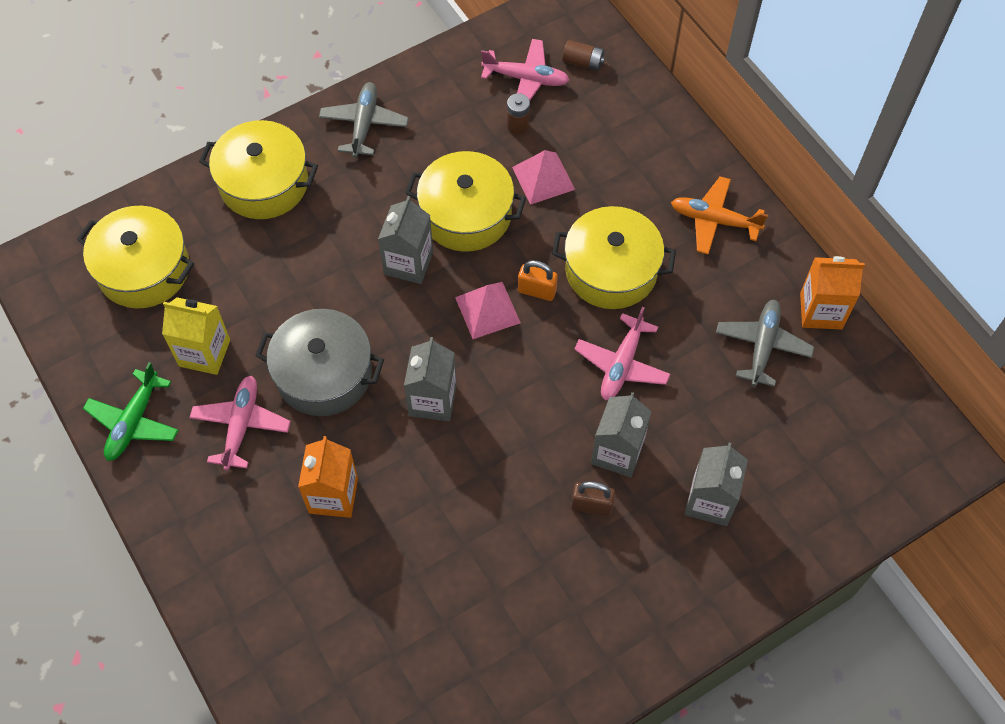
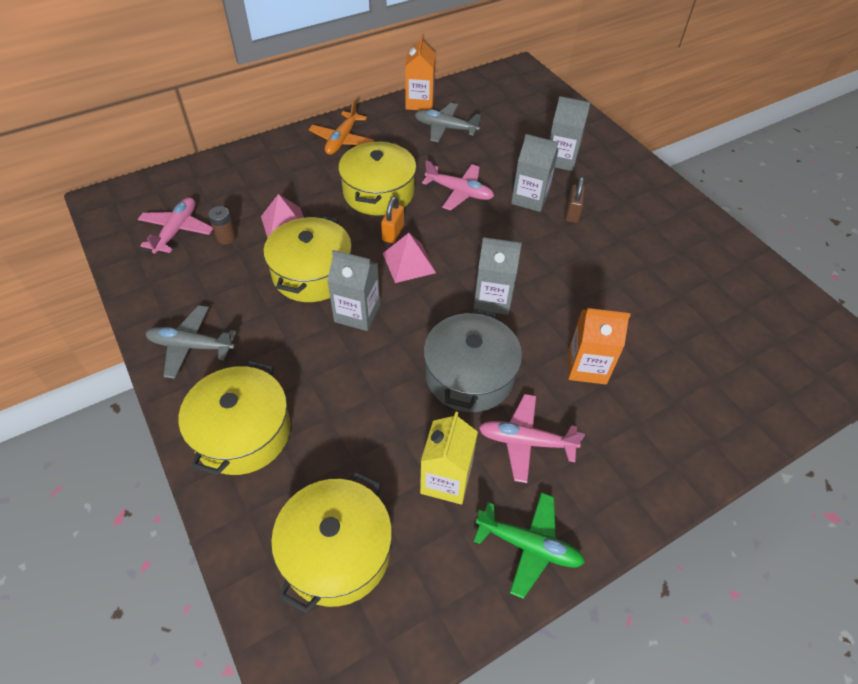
camera: 90 degrees left, 10 degrees down
brown battery [562,40,605,71] -> none

